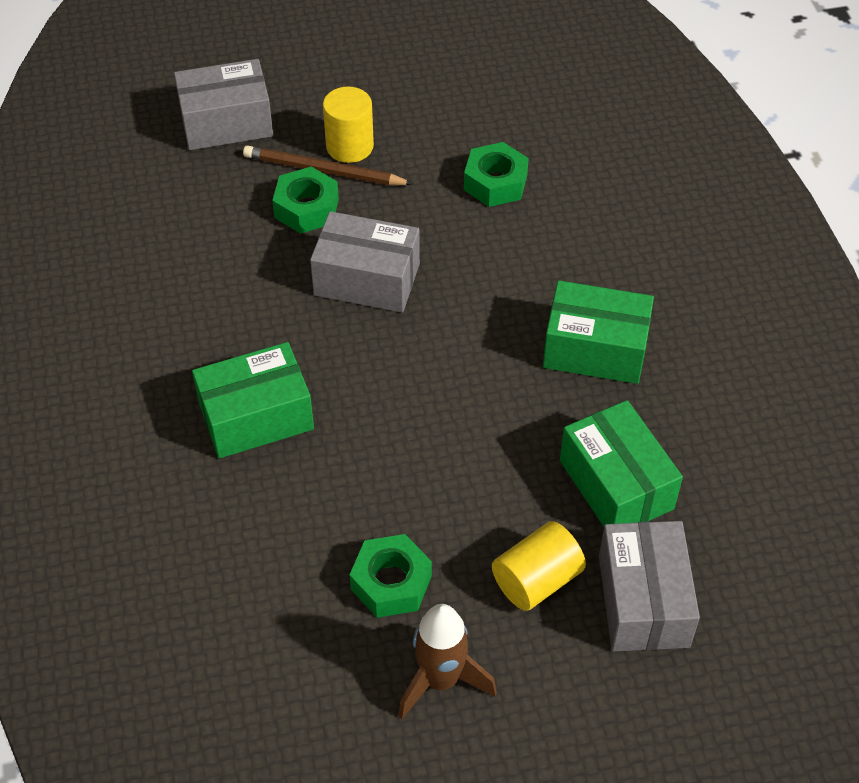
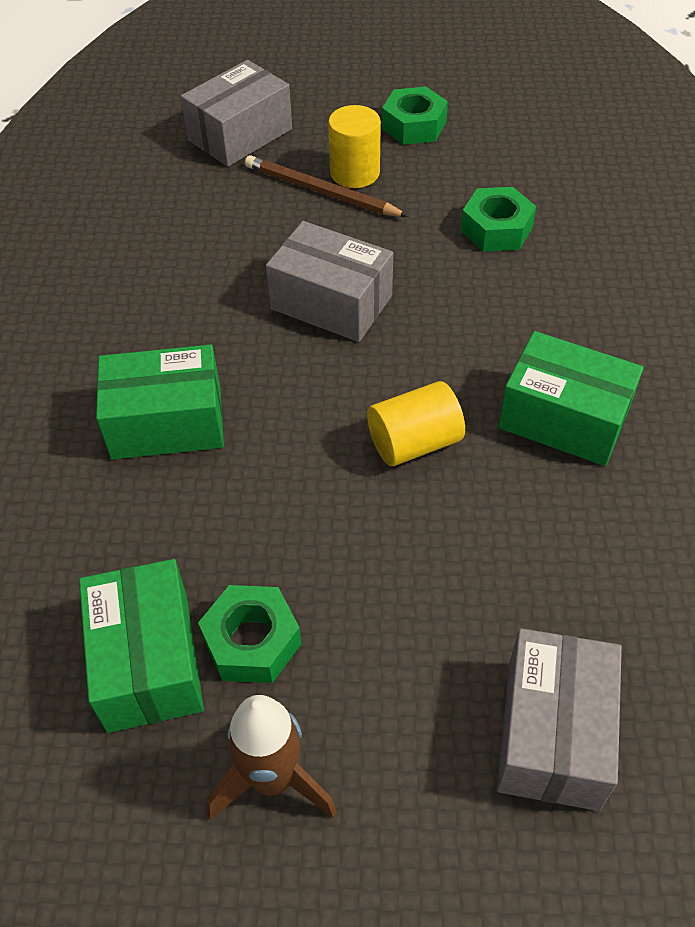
camera: 15 degrees right, 0 degrees up
grey box [174,59,273,150] -> grey box turned 45 degrees counterclockwise [181,60,292,167]
green nut [272,166,339,234] -> green nut moved to [382,86,448,145]
yellow cylinder [492,521,586,611] -> yellow cylinder moved to [367,381,465,466]
green box [560,400,683,526] -> green box moved to [79,559,204,733]

